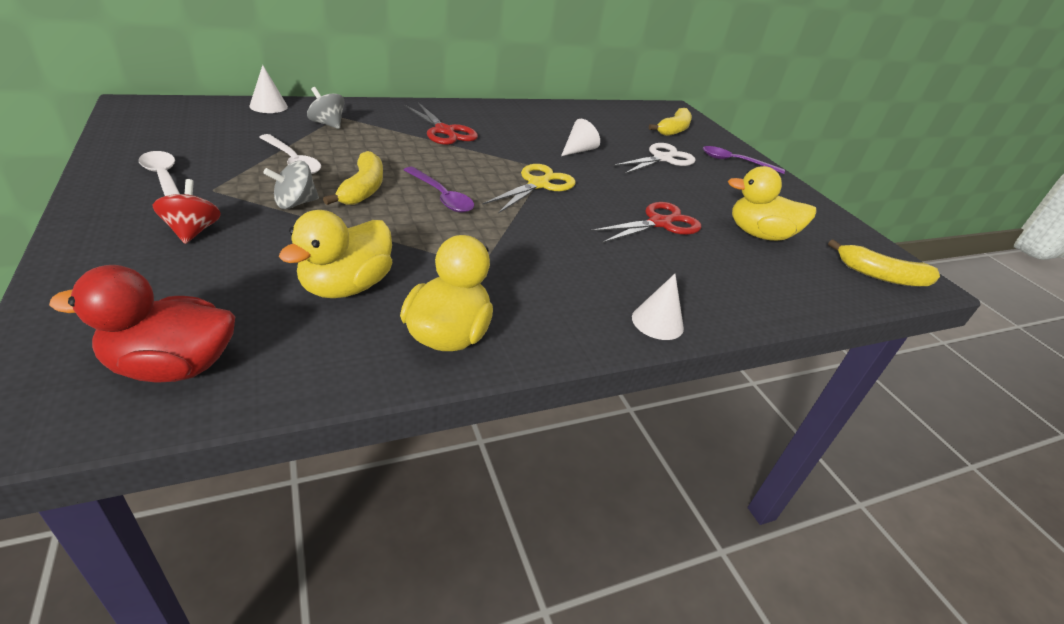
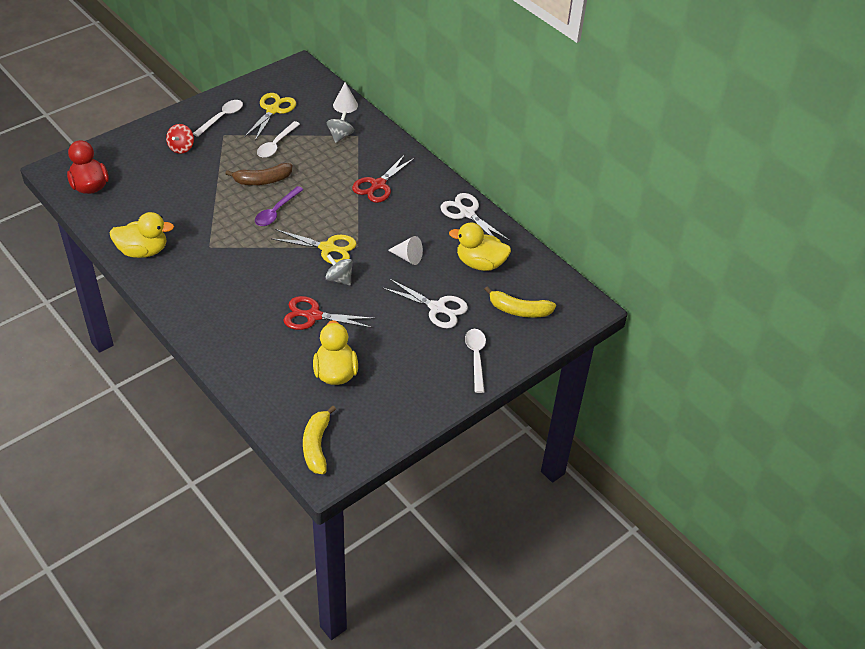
camera: 75 degrees right, 10 degrees up
red spinning top [153,179,221,244] -> red spinning top turned 135 degrees clockwise [166,124,194,154]
grey spinning top [263,161,319,209] -> grey spinning top moved to [326,254,353,285]
yellow duck [279,210,392,298] -> yellow duck moved to [449,222,511,271]
yellow banana [323,151,383,205] -> brown banana [225,163,292,185]
red scissors [590,202,701,243] -> red scissors turned 150 degrees clockwise [284,296,376,330]
white cone [632,274,684,340] -> none
purple spoon [703,146,785,174] -> white spoon [465,329,486,393]
none -> yellow scissors [244,93,296,141]
none -> white scissors [441,193,510,241]

